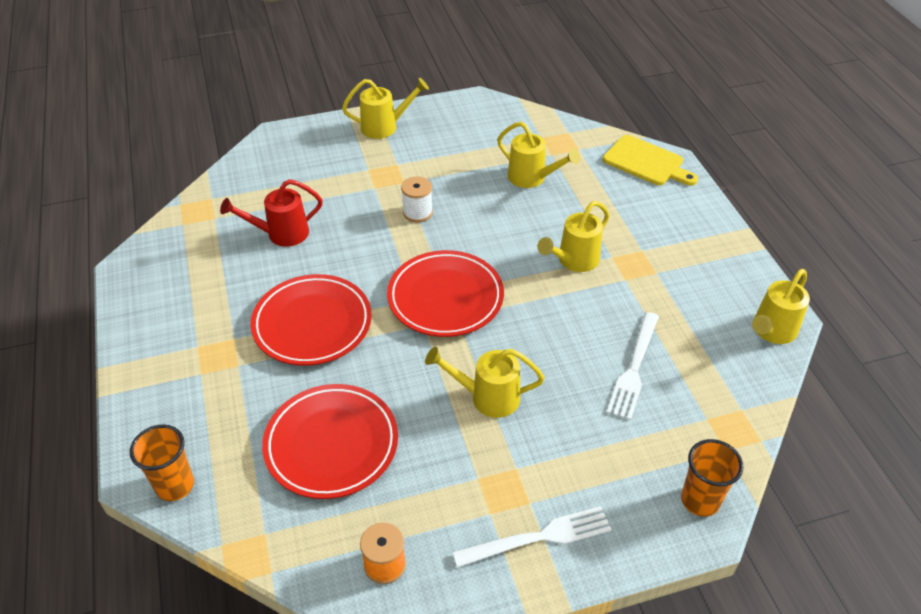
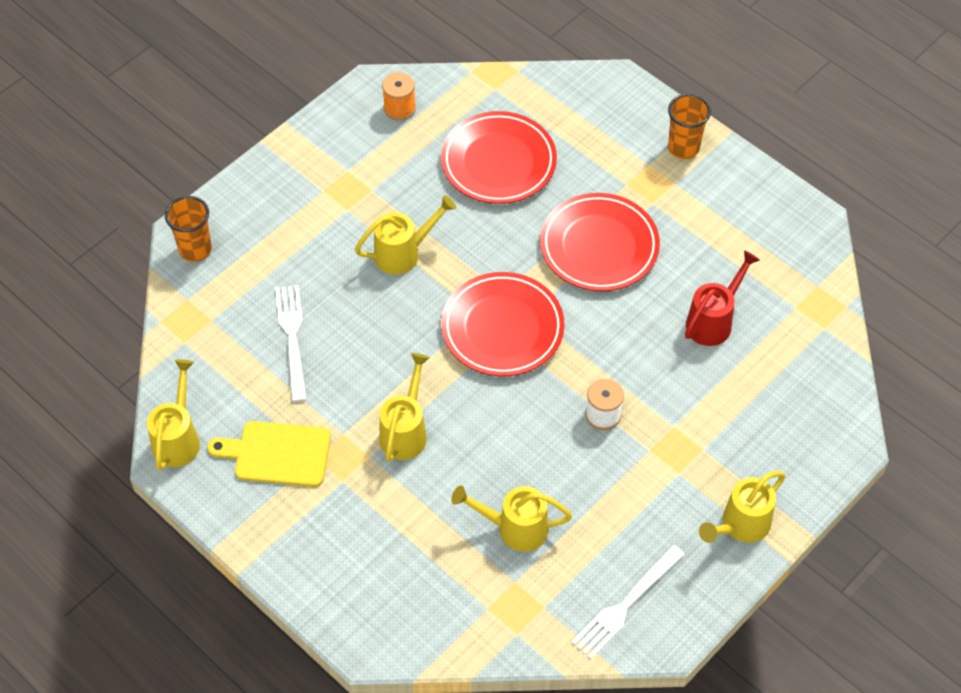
camera: 150 degrees right, 10 degrees up
orange cup [130,424,194,501] -> orange cup moved to [668,94,711,159]
white fork [452,506,612,568] -> white fork moved to [572,545,685,659]
yellow cutting board [603,135,698,186] -> yellow cutting board moved to [208,421,331,487]

